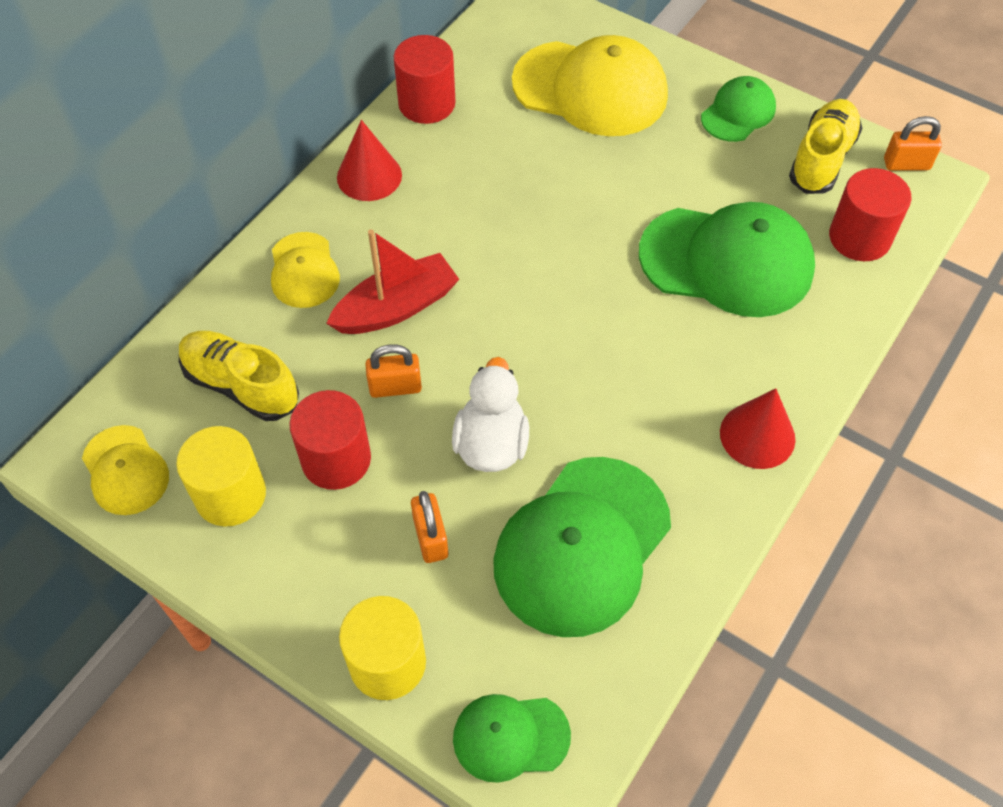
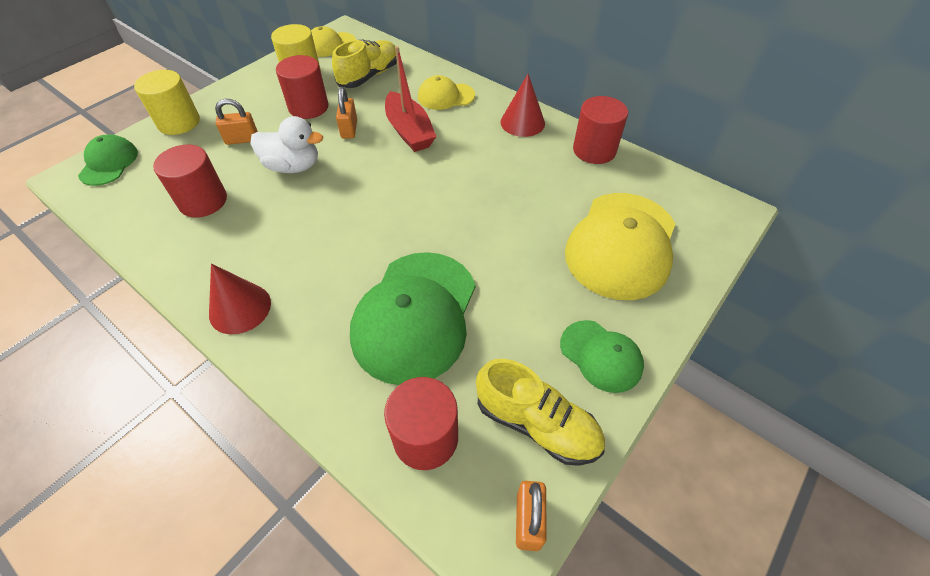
camera: 95 degrees right, 5 degrees down
green cap [493,457,671,637] -> red cylinder [153,145,227,218]

